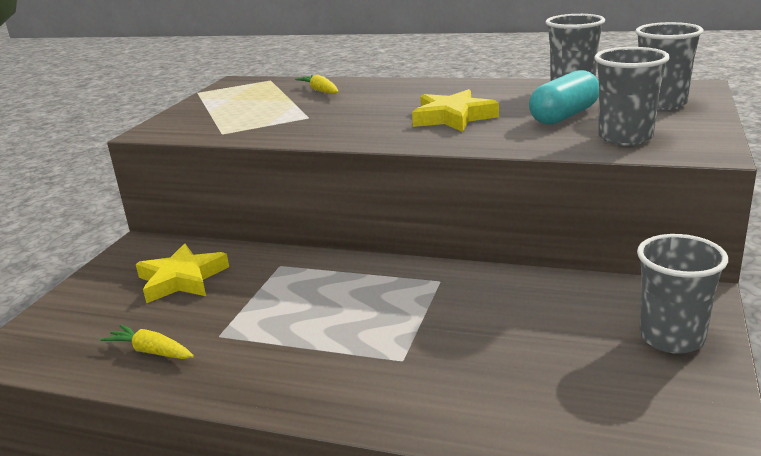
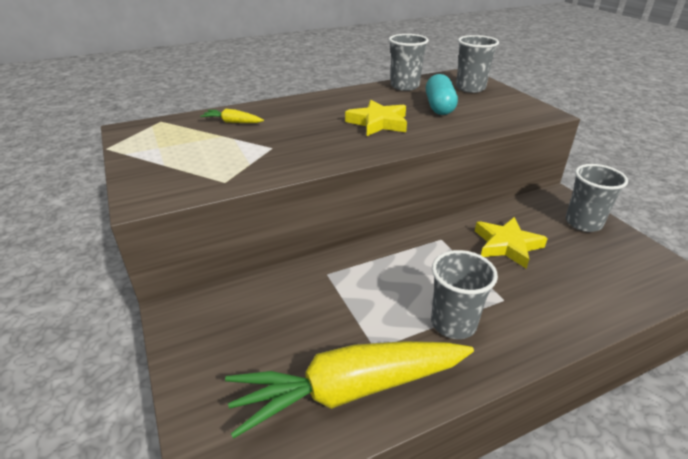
camera: 45 degrees left, 10 degrees up
yellow carrot [101,325,194,359] -> yellow carrot [225,341,474,439], size x2.48
yellow star [136,243,229,303] -> yellow star moved to [475,217,548,269]
grey cup [594,47,670,145] -> grey cup moved to [431,250,498,339]

